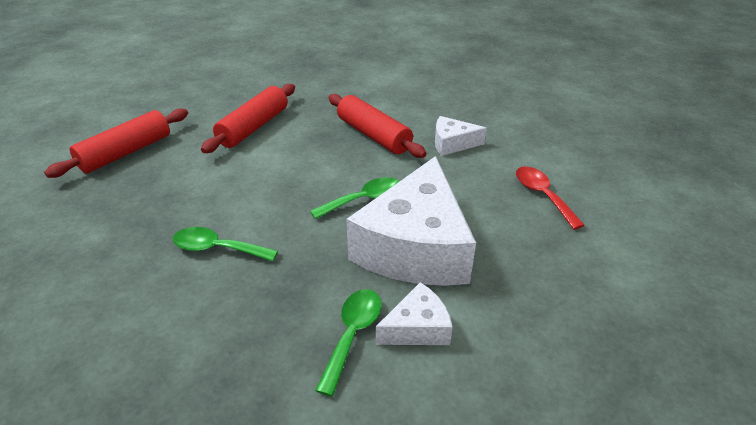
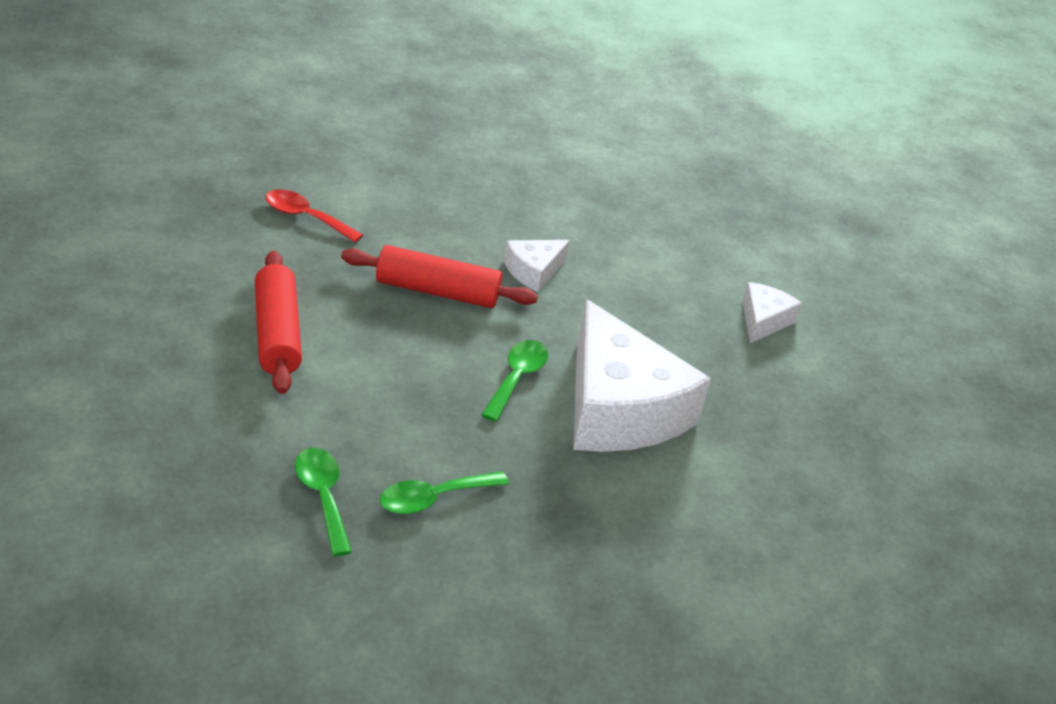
camera: 45 degrees left, 0 degrees up
red rolling pin [44,109,188,178] -> none
green spoon [315,289,382,397] -> green spoon moved to [295,448,352,556]
white cheese [376,282,453,345] -> white cheese moved to [742,282,802,343]
red spoon [516,166,585,230] -> red spoon moved to [265,189,363,243]

